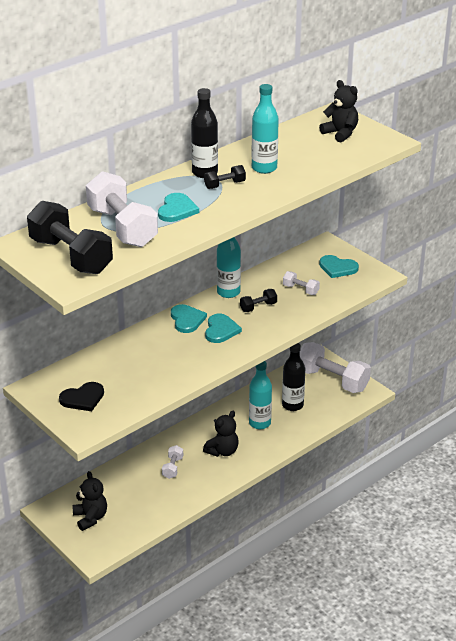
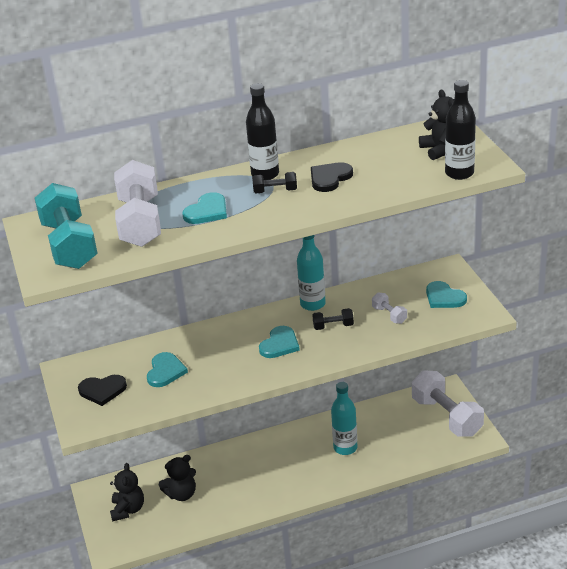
camera: 25 degrees right, 0 degrees up
black dumbbell [27,201,113,274] -> turquoise dumbbell [35,183,98,269]
white dumbbell [162,445,183,479] -> none
turquoise heart [171,304,207,333] -> turquoise heart moved to [147,352,188,387]
black teddy bear [203,411,239,457] -> black teddy bear moved to [159,455,196,501]
turquoise bottle [251,84,279,174] -> black heart [311,162,353,192]
black bottle [282,343,305,411] -> black bottle moved to [445,80,476,180]

